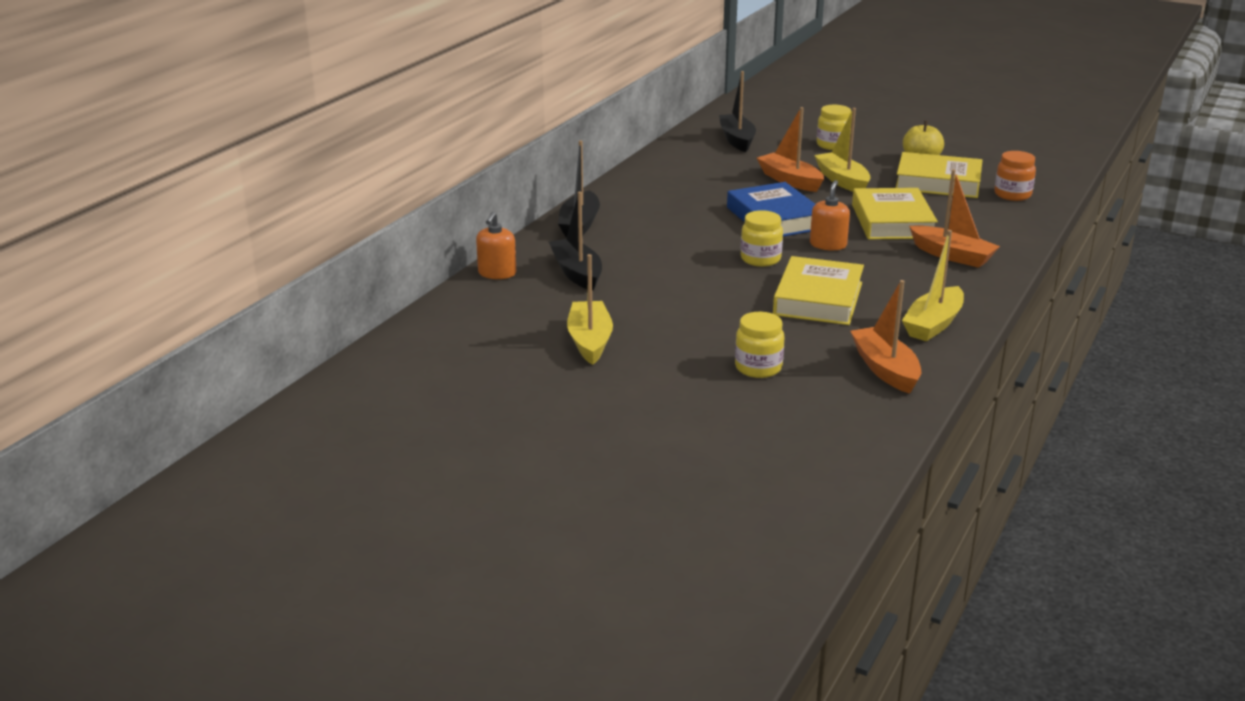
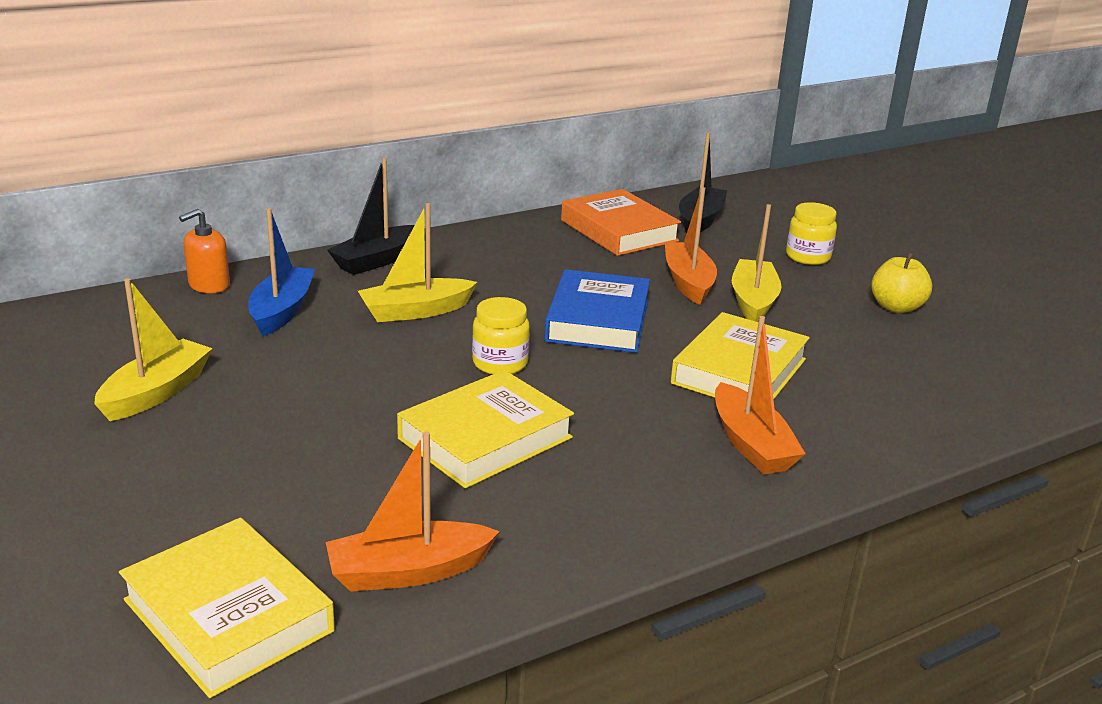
camera: 30 degrees right, 0 degrees up
black boat [549,191,602,291] -> blue boat [248,208,315,336]
yellow jar [735,312,784,378] -> none
orange soap dispenser [810,180,850,250] -> none
orange boat [850,280,921,394] -> orange boat turned 120 degrees counterclockwise [326,431,500,592]
yellow book [895,152,982,198] -> yellow book moved to [119,517,335,698]
yellow boat [902,230,964,341] -> yellow boat moved to [358,203,477,322]
orange jar [995,151,1036,201] -> none
none -> orange book [561,189,681,256]

